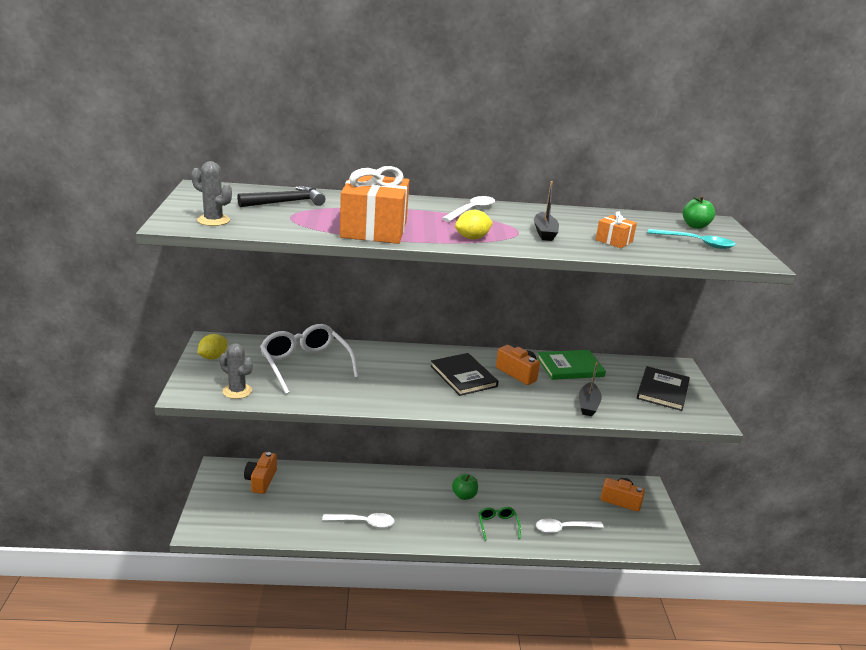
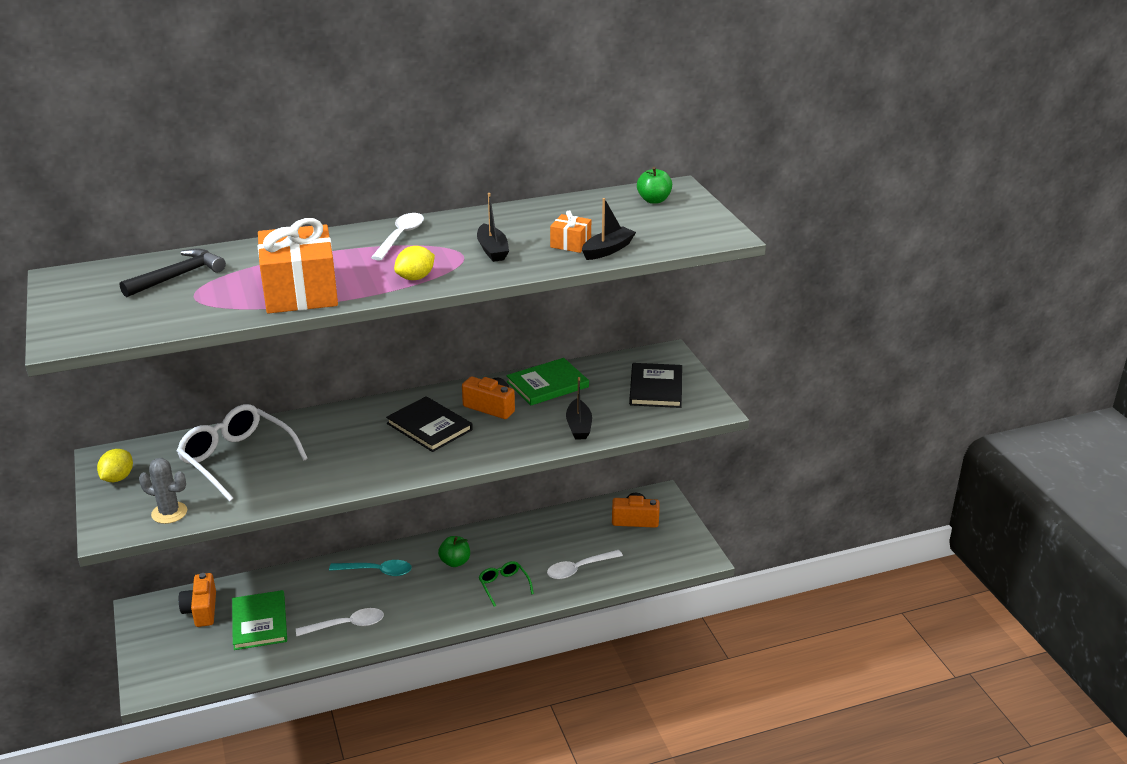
camera: 15 degrees left, 5 degrees up
grey cactus [191,161,232,226] -> none
turquoise spoon [648,229,736,249] -> turquoise spoon moved to [329,560,412,576]
none -> green book [232,590,287,650]
none -> black boat [582,198,636,260]

